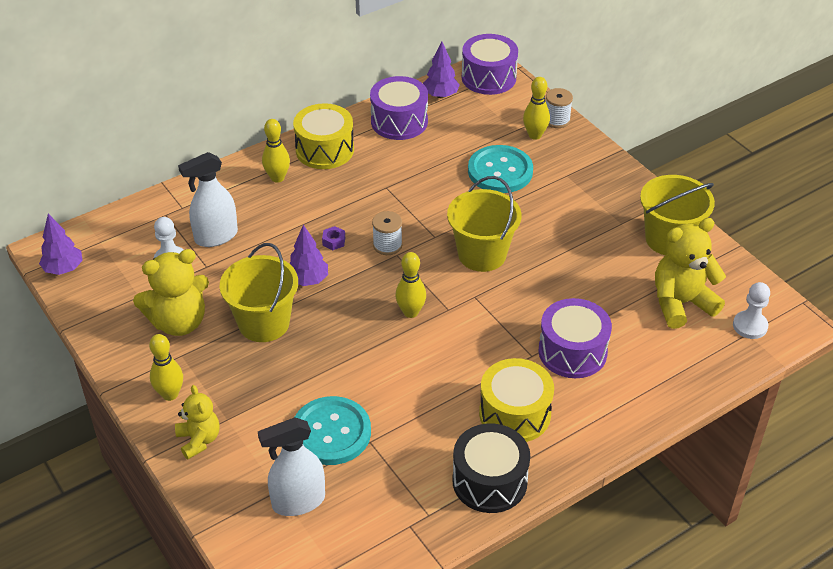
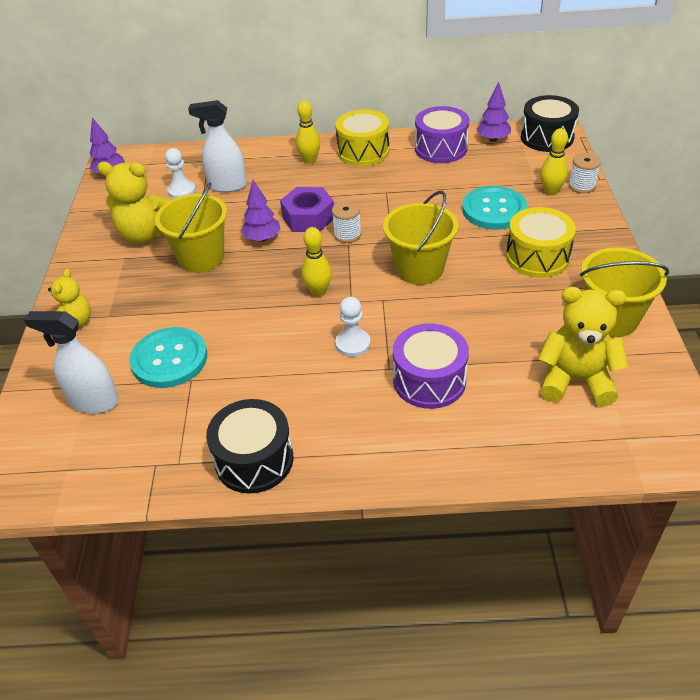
camera: 35 degrees right, 0 degrees up
yellow bowling pin [149,334,183,401] -> none
purple nut [322,226,345,250] -> purple nut [280,187,334,232], size x2.34
purple drum [462,34,518,95] -> black drum [521,95,579,152]
yellow drum [479,358,554,442] -> yellow drum moved to [506,207,576,278]
white pawn [733,282,770,339] -> white pawn moved to [335,297,371,357]

